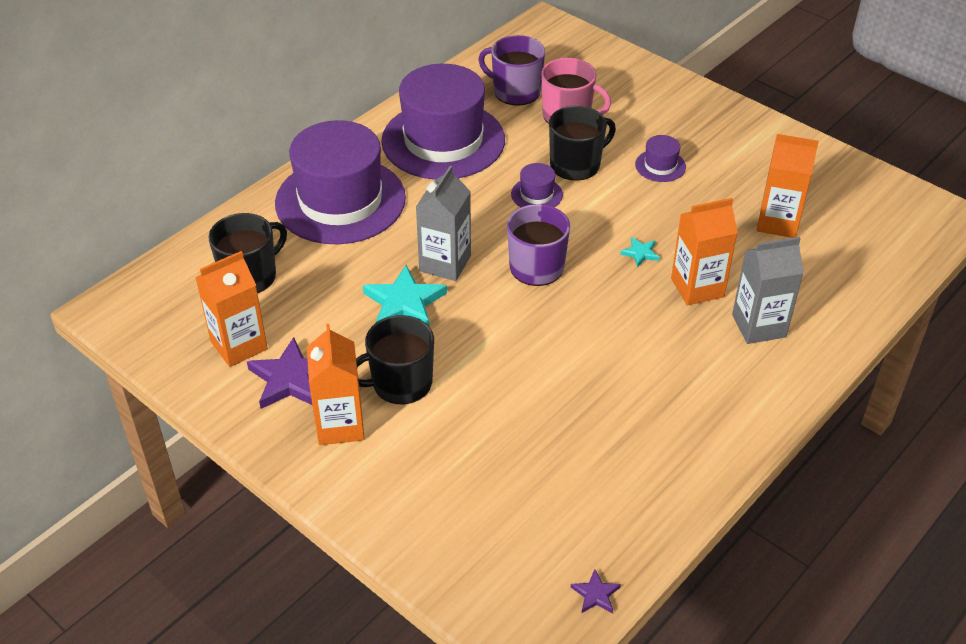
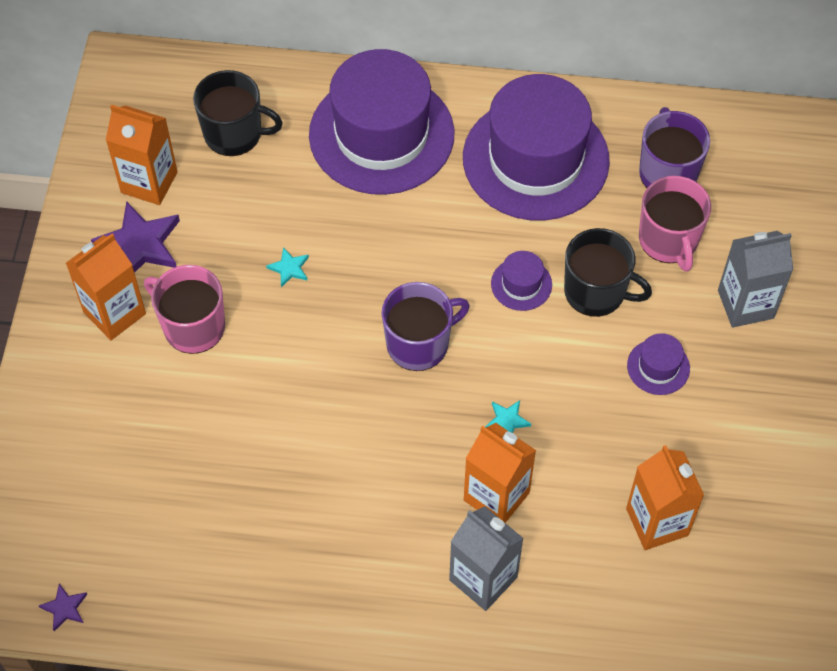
camera: 55 degrees right, 15 degrees up
black mug [356,315,434,404] -> pink mug [144,265,225,354]
turquoise star [363,265,447,327] -> turquoise star [266,247,309,287], size x0.48
grey carton [416,166,471,281] -> grey carton moved to [718,231,793,328]

